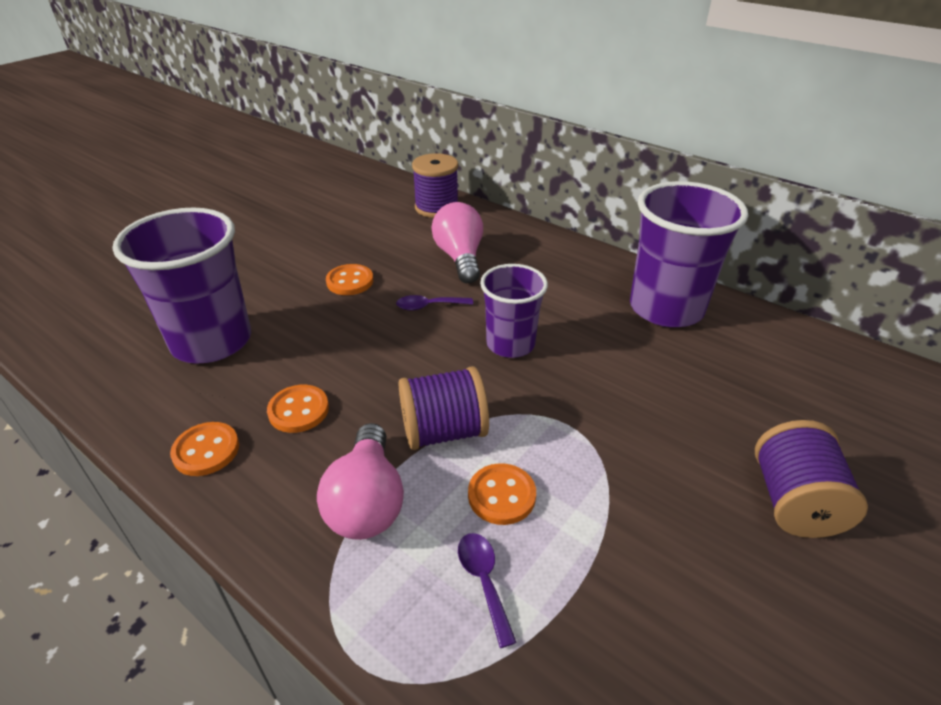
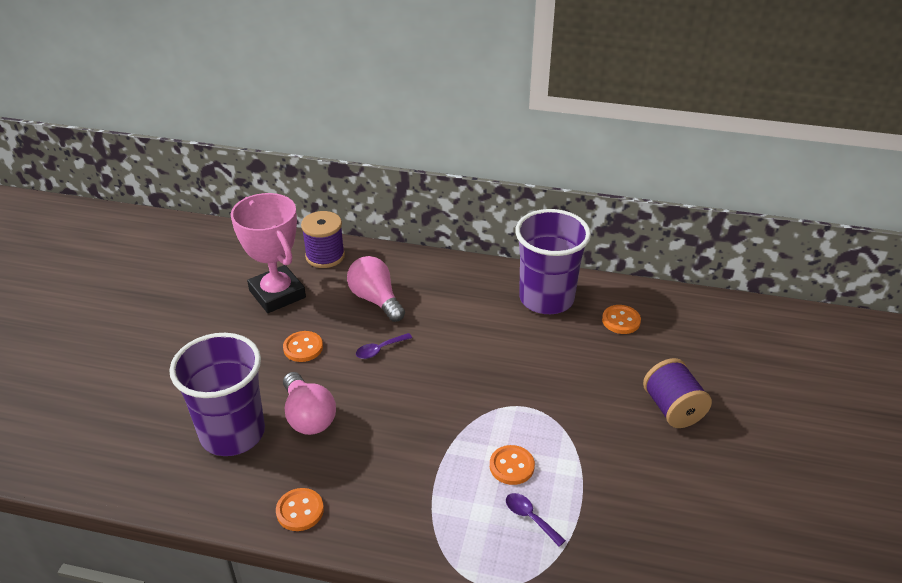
camera: 25 degrees left, 0 degrees up
orange button [267,385,329,433] -> orange button moved to [602,305,641,334]
pink light bulb [317,423,404,540] -> pink light bulb moved to [283,372,336,435]
purple spool [399,366,489,450] -> none
purple cup [480,264,548,358] -> none
none -> pink trophy [231,193,306,313]

